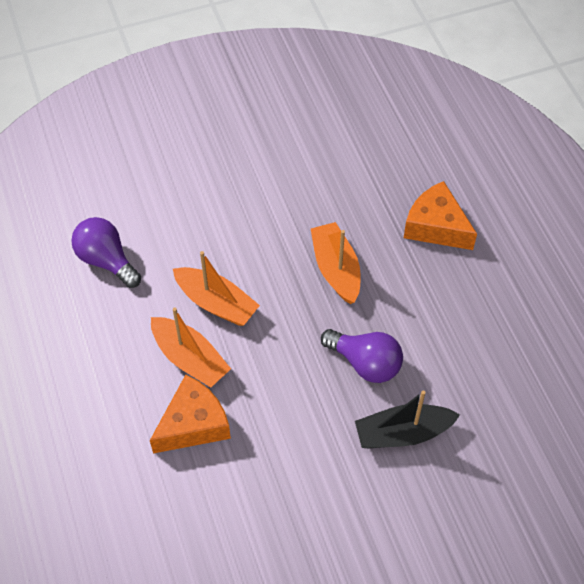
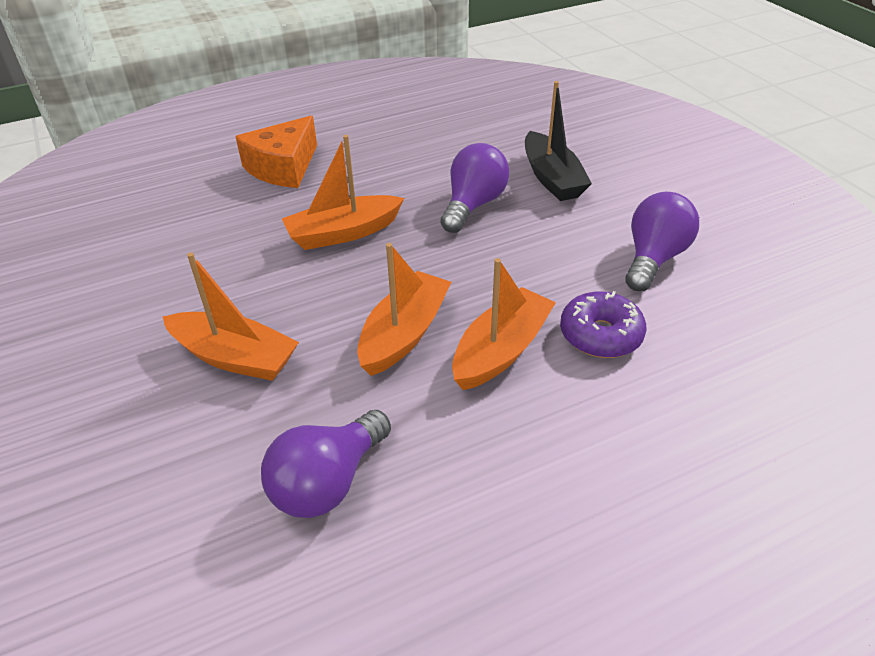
camera: 95 degrees left, 15 degrees down
orange cheese [150,375,231,454] -> purple donut [560,291,646,358]
none -> orange boat [163,252,299,381]
none -> purple light bulb [625,192,699,291]

